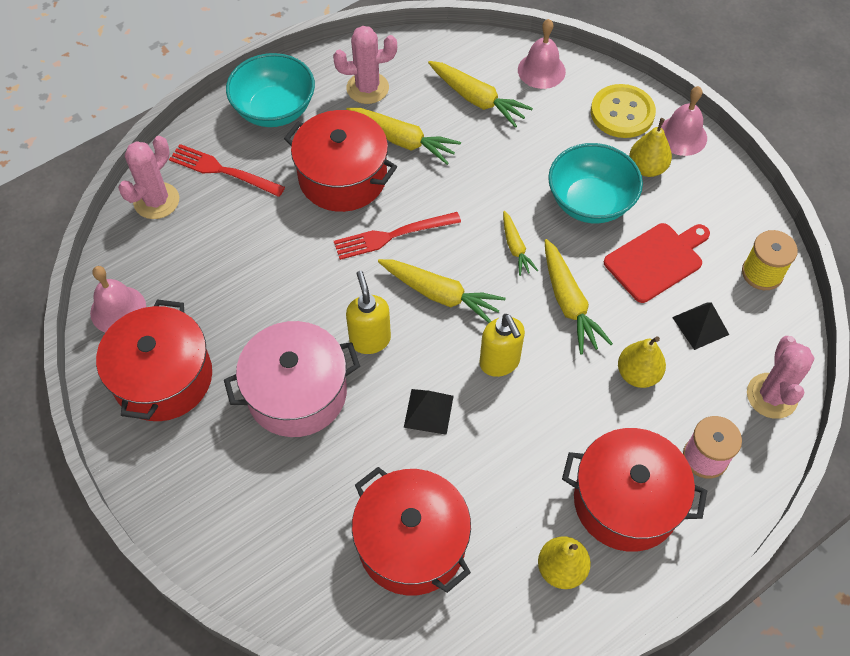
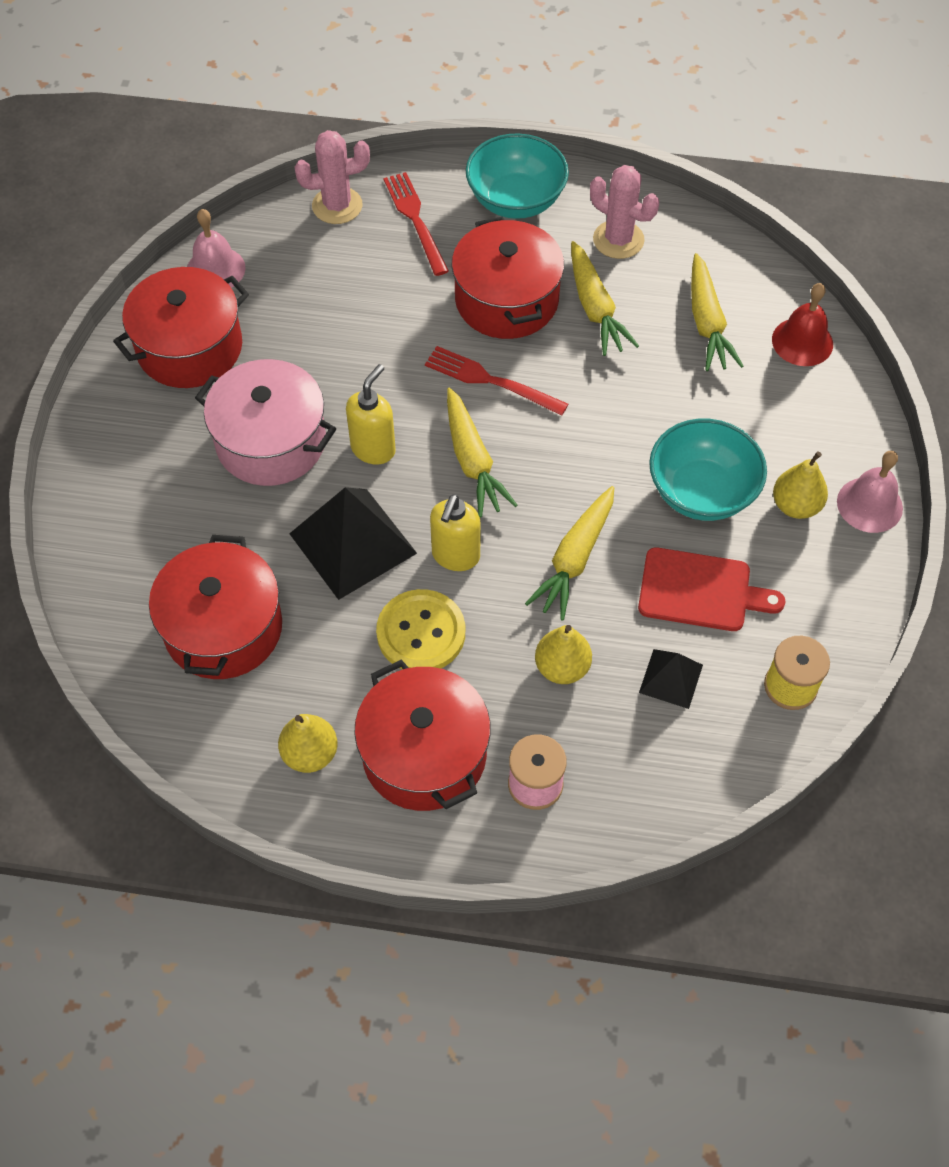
camera: 45 degrees right, 0 degrees up
black pyramid [404,389,454,435] -> black pyramid [289,487,417,600], size x1.89
yellow carrot [503,211,538,276] -> none
pink bell [518,19,566,89] -> red bell [772,283,833,366]
yellow button [591,84,656,138] -> yellow button moved to [376,589,465,670]
pink cactus [747,336,814,419] -> none

